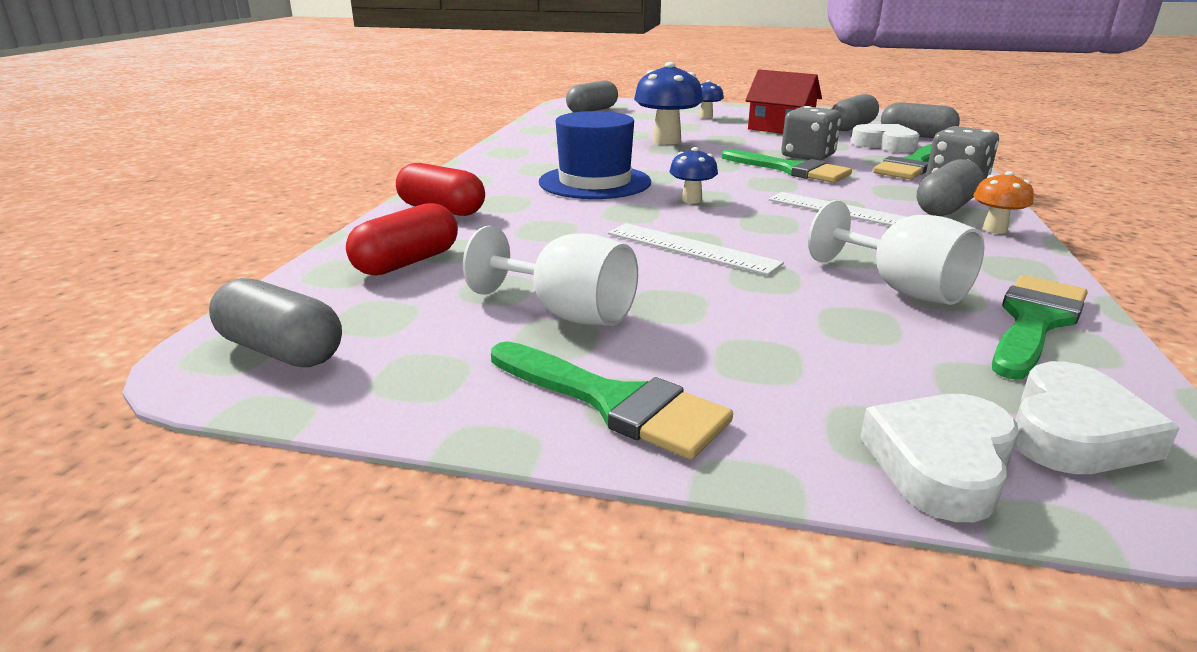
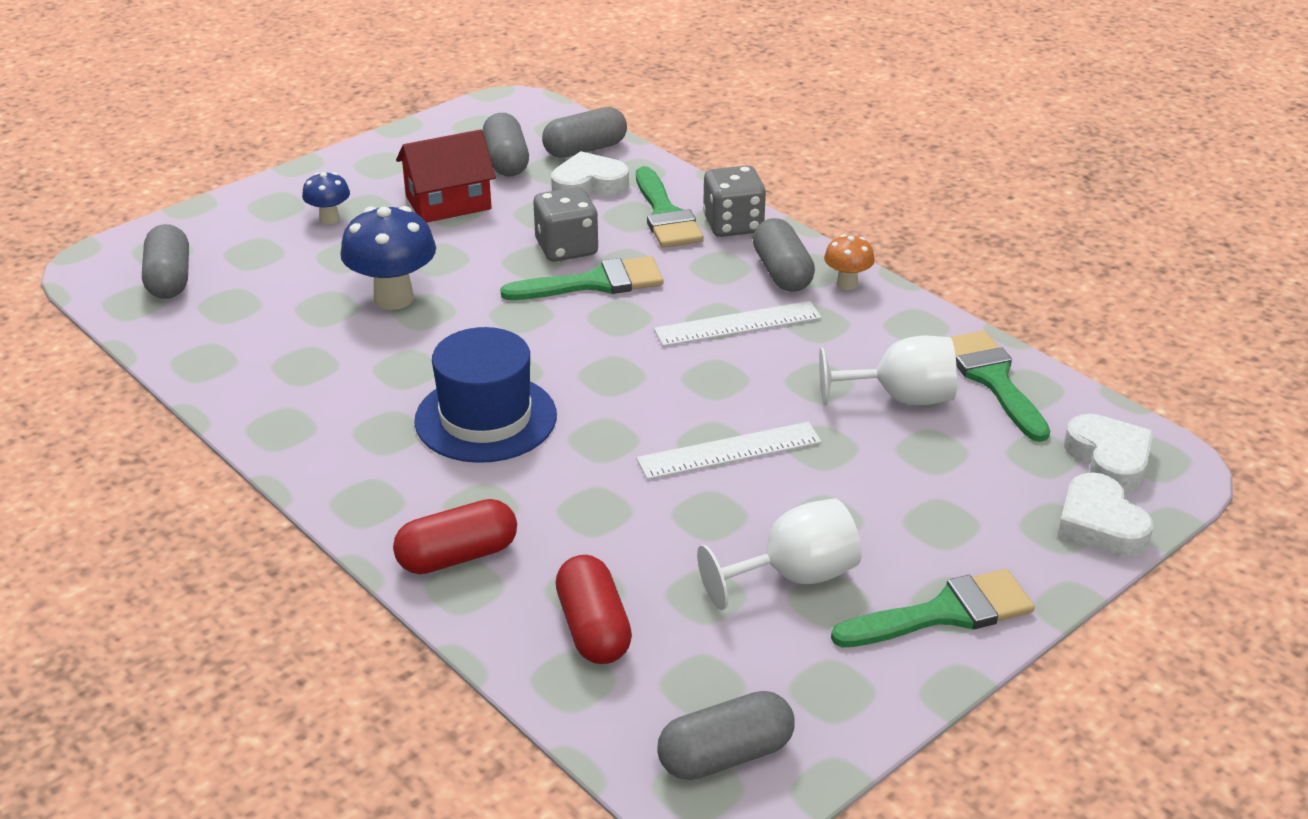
camera: 55 degrees left, 10 degrees up
blue mushroom [669,147,718,203] -> none

